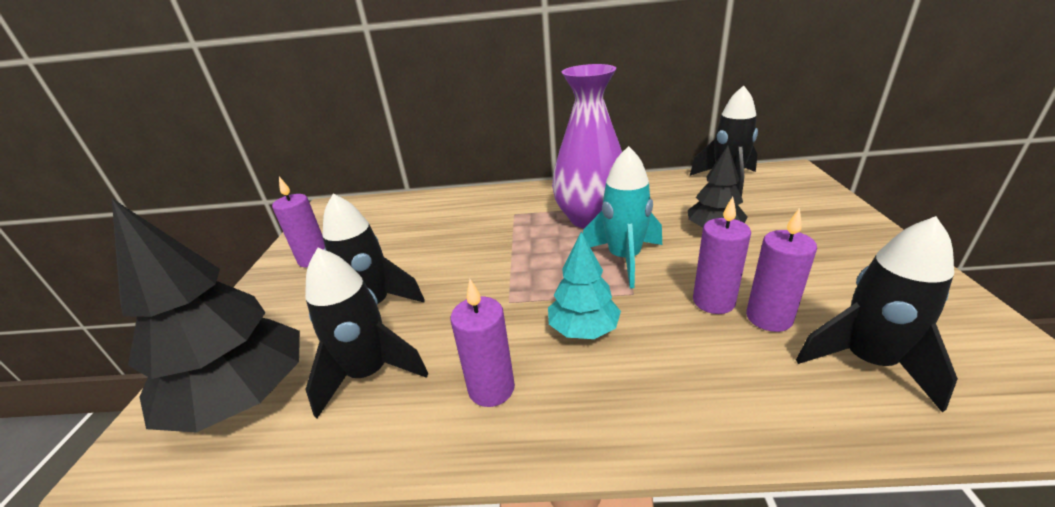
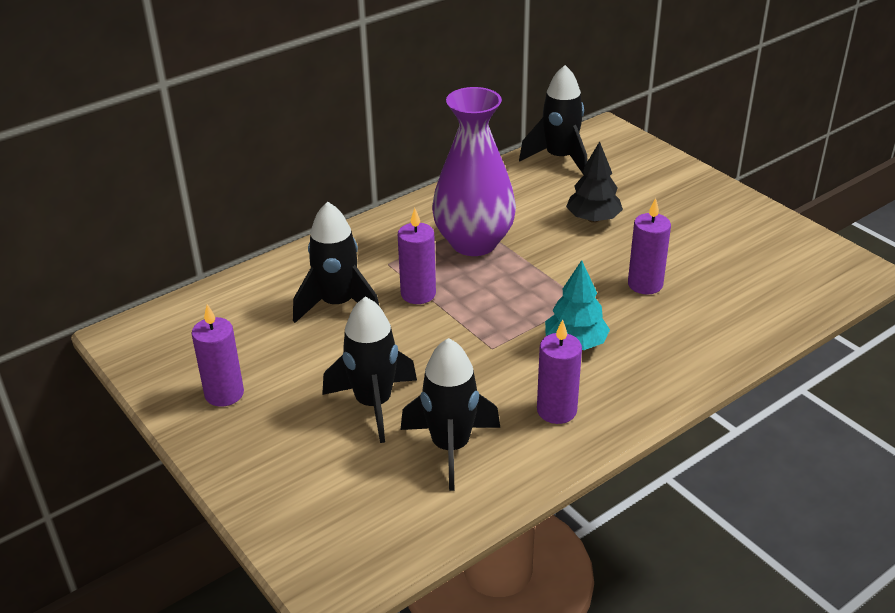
camera: 40 degrees left, 5 degrees up
black tree [112,199,300,432] -> none
turquoise rocket [583,146,662,288] -> none
purple candle [746,207,817,332] -> purple candle moved to [398,208,436,304]
black rocket [796,216,958,412] -> black rocket moved to [293,202,379,323]

